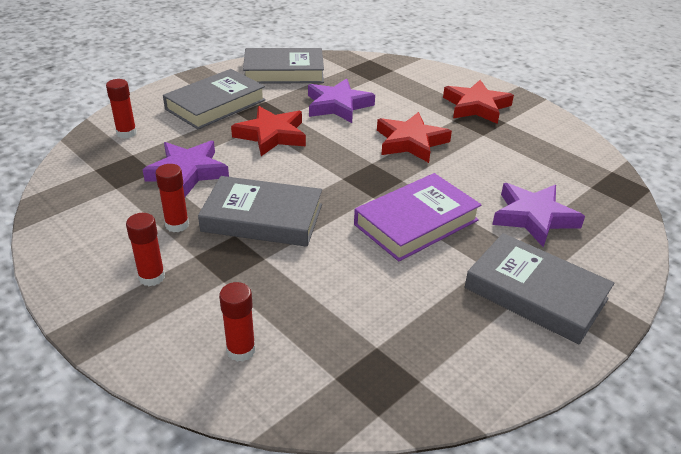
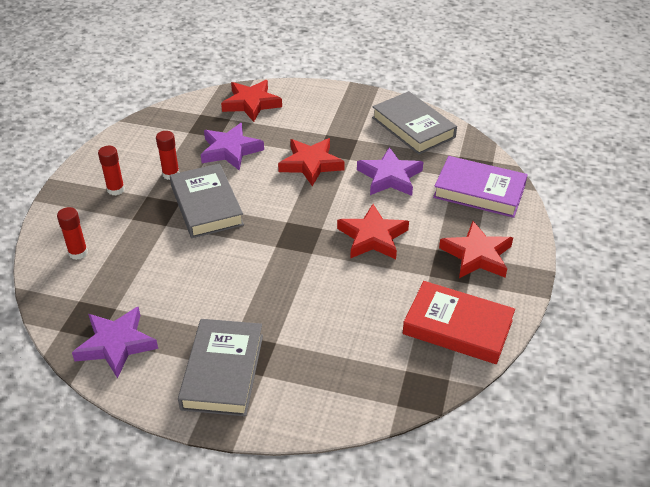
camera: 60 degrees right, 5 degrees up
red glue stick [106,79,137,138] -> red star [221,80,282,122]
grey book [163,69,266,129] -> none
purple book [354,173,481,261] -> purple book moved to [433,156,528,218]
purple star [492,183,585,247] -> purple star moved to [72,307,158,379]
none -> red book [403,281,515,364]

